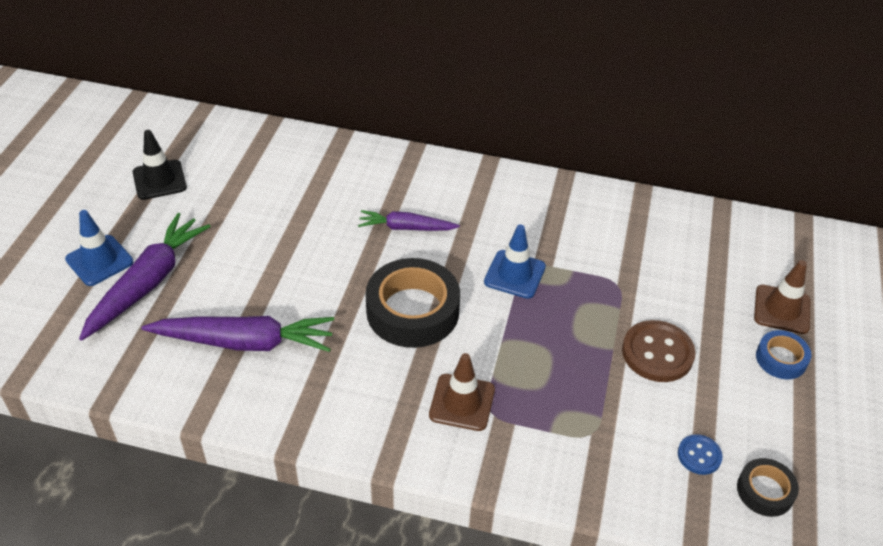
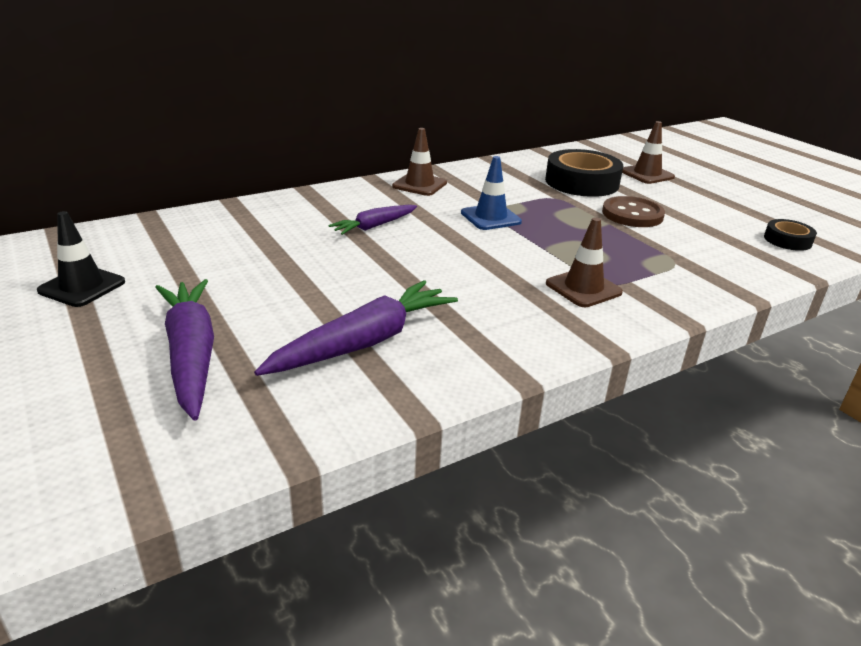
camera: 45 degrees left, 15 degrees down
blue traffic cone [65,210,134,286] -> none
black tape [366,258,460,348] -> black tape moved to [545,149,623,197]
blue button [678,434,723,475] -> none
blue tape [756,330,811,379] -> none
none -> brown traffic cone [392,128,447,196]

